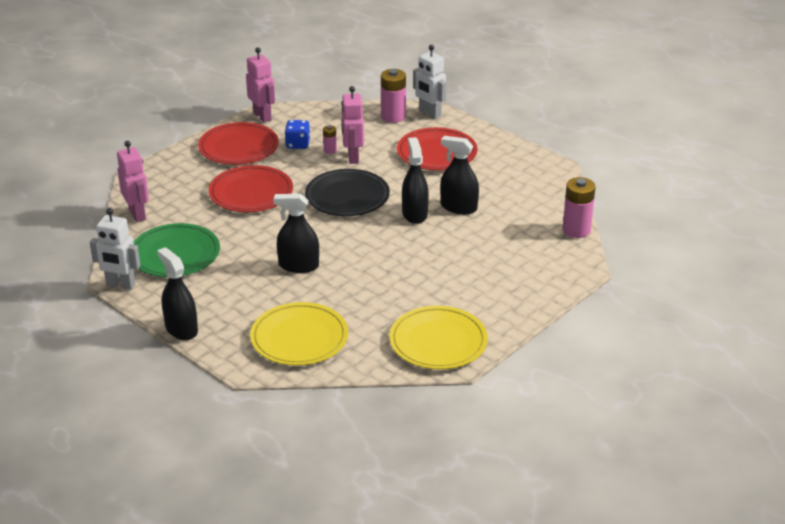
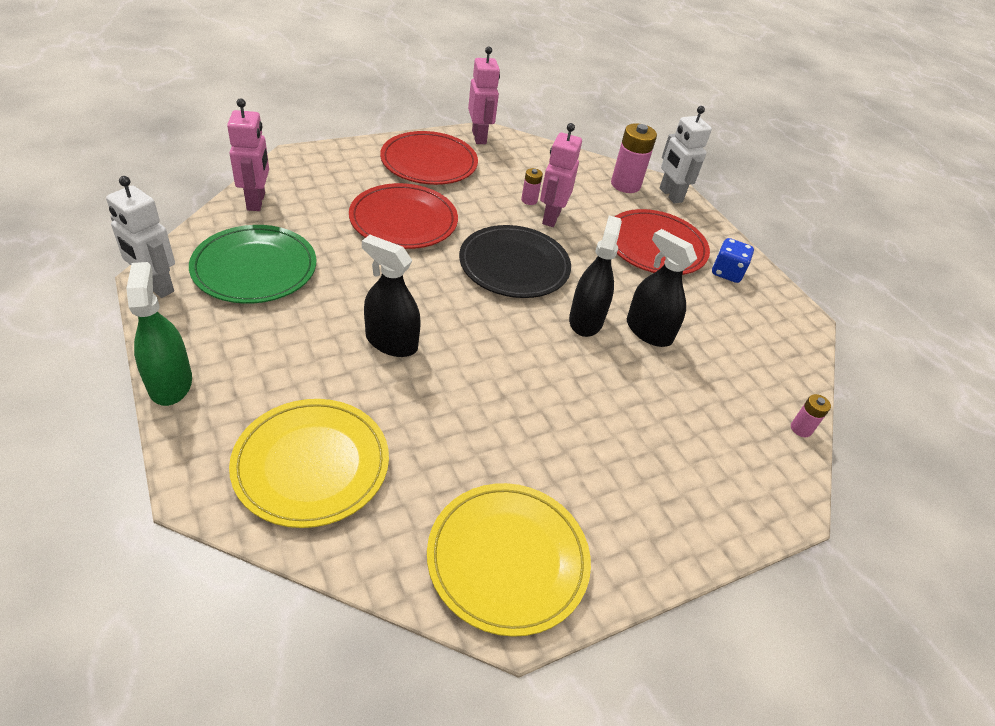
camera: 15 degrees right, 10 degrees up
black spray bottle [157,247,198,340] -> green spray bottle [126,262,192,406]
blue dice [285,120,310,149] -> blue dice moved to [712,238,754,283]
pink battery [563,177,596,238] -> pink battery [791,394,831,437], size x0.51

